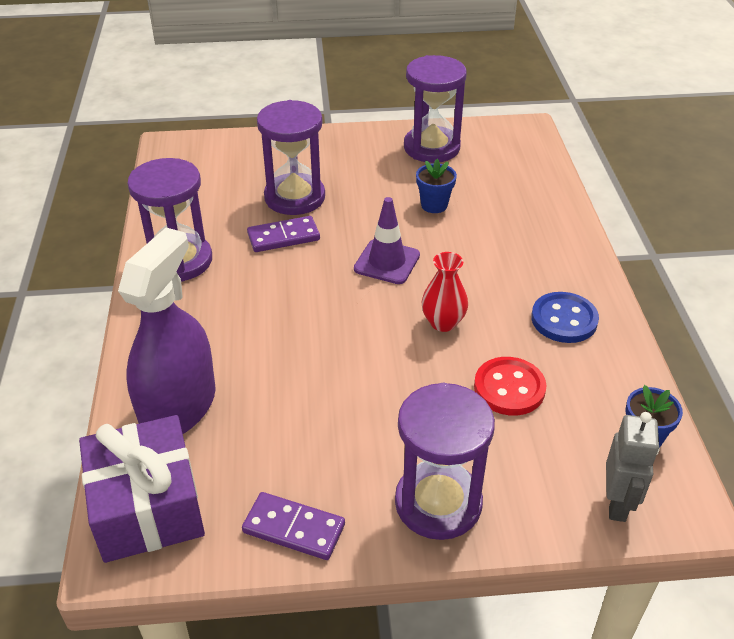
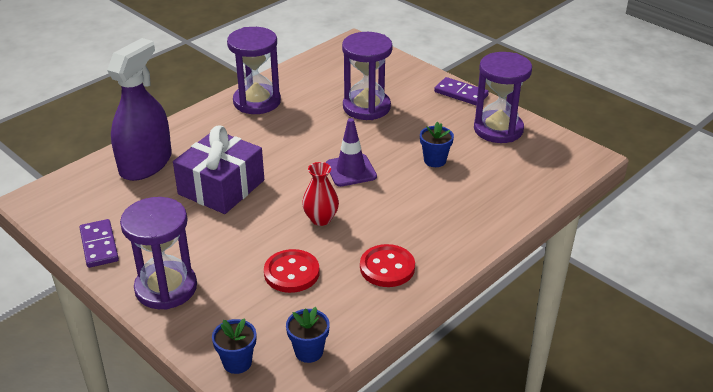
camera: 50 degrees right, 5 degrees down
purple gift [79,415,205,563] -> purple gift moved to [173,125,264,214]
purple spray bottle [118,228,216,434] -> purple spray bottle turned 45 degrees counterclockwise [107,38,172,181]
purple domino [247,216,320,252] -> purple domino moved to [434,77,489,105]
blue button [531,292,599,343] -> red button [360,244,415,287]
grey robot [606,412,660,522] -> blue flower pot [212,318,256,374]

